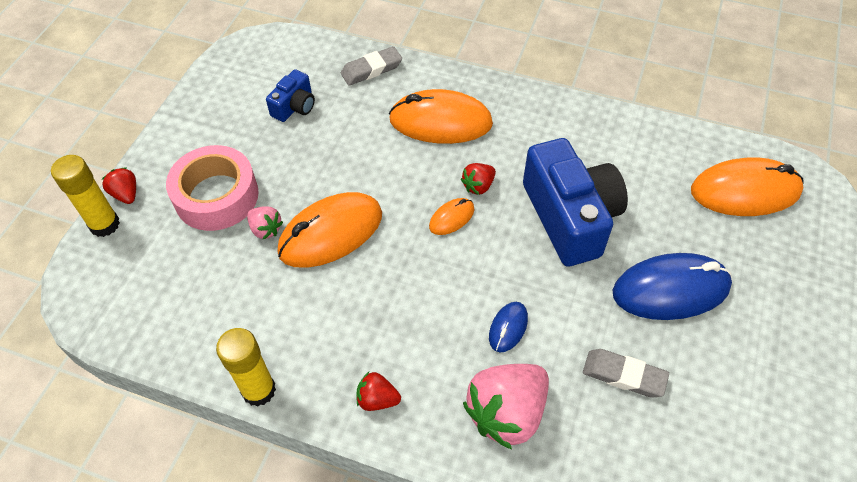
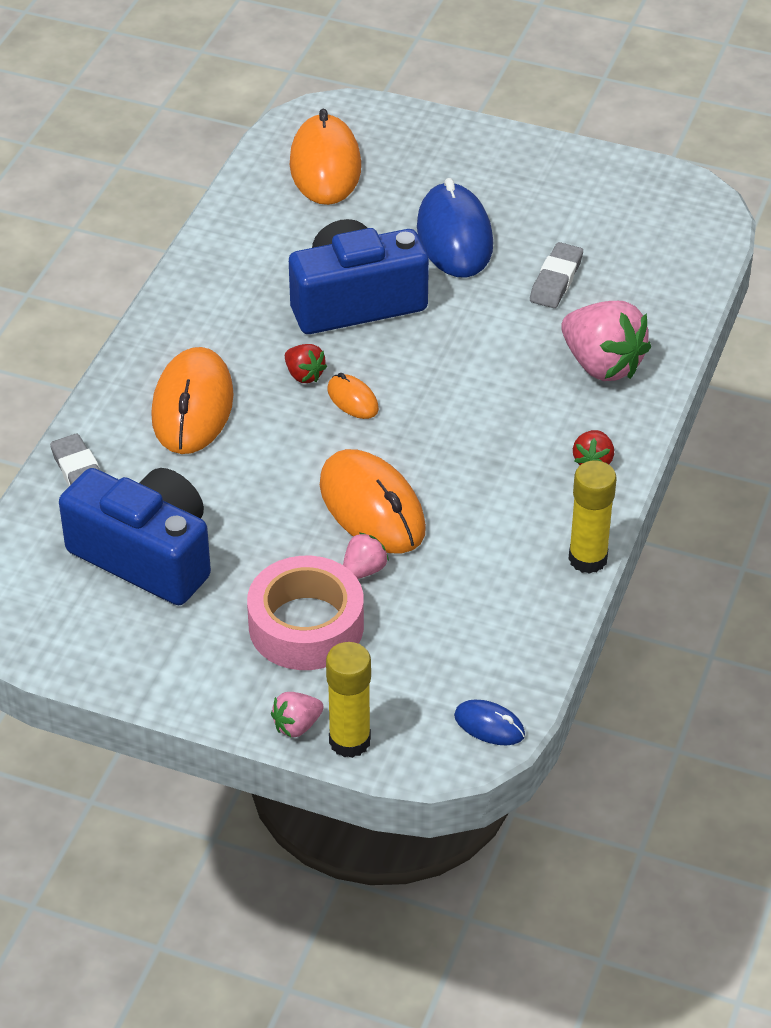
camera: 90 degrees left, 10 degrees down
red strawberry [102,167,136,204] -> pink strawberry [271,692,324,737]
blue camera [266,69,315,122] -> blue camera [59,468,211,605], size x2.07
blue mouse [489,302,528,353] -> blue mouse moved to [454,700,525,745]

